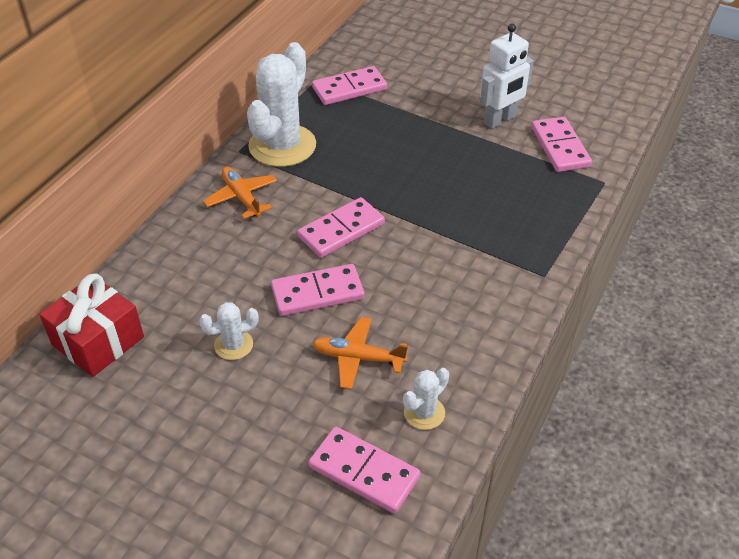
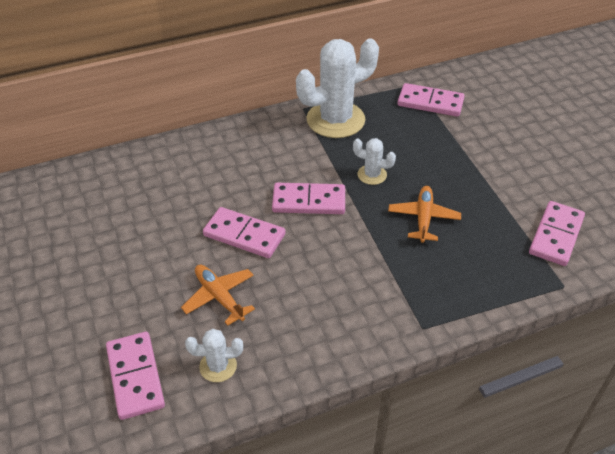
camera: 40 degrees right, 0 degrees up
red gift [39,274,144,377] -> none
white cactus [199,302,259,360] -> white cactus moved to [353,138,396,185]
orange plane [203,166,277,219] -> orange plane moved to [388,186,461,243]
white robot [480,23,534,129] -> none

